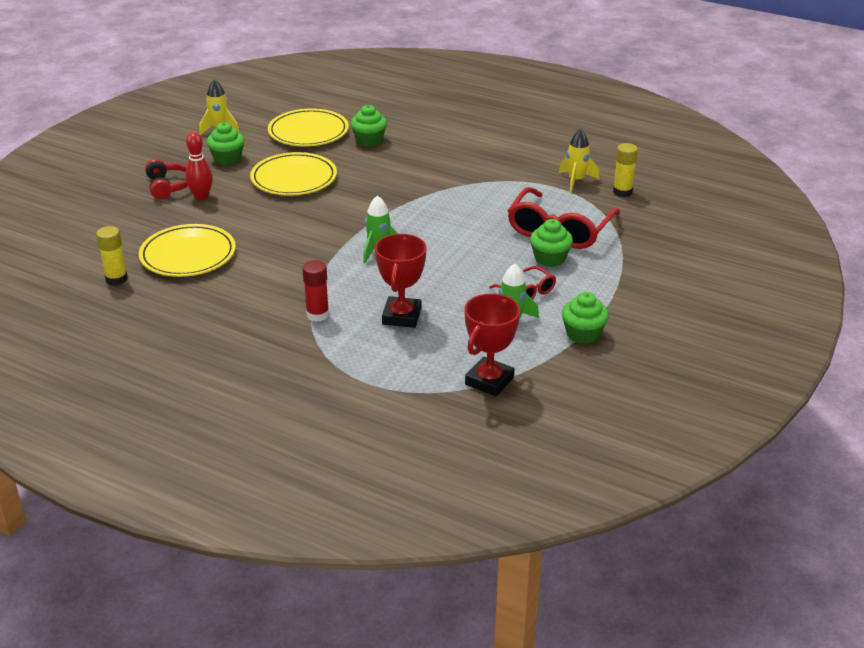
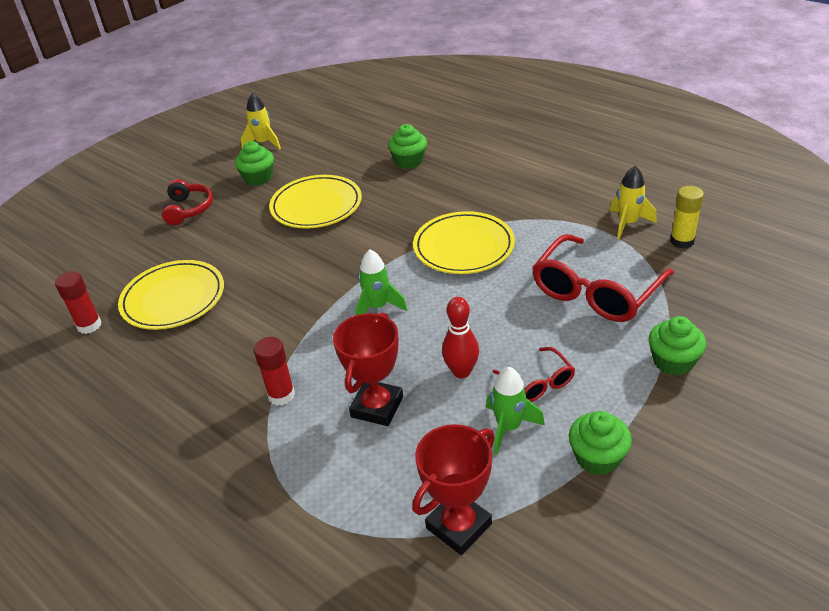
camera: 15 degrees right, 5 degrees up
yellow glue stick [96,226,128,285] -> red glue stick [55,271,102,334]
red bowling pin [185,132,213,200] -> red bowling pin moved to [442,297,479,378]
yellow plate [268,109,349,146] -> yellow plate moved to [413,211,515,274]
green cupcake [530,219,573,267] -> green cupcake moved to [649,316,706,376]

